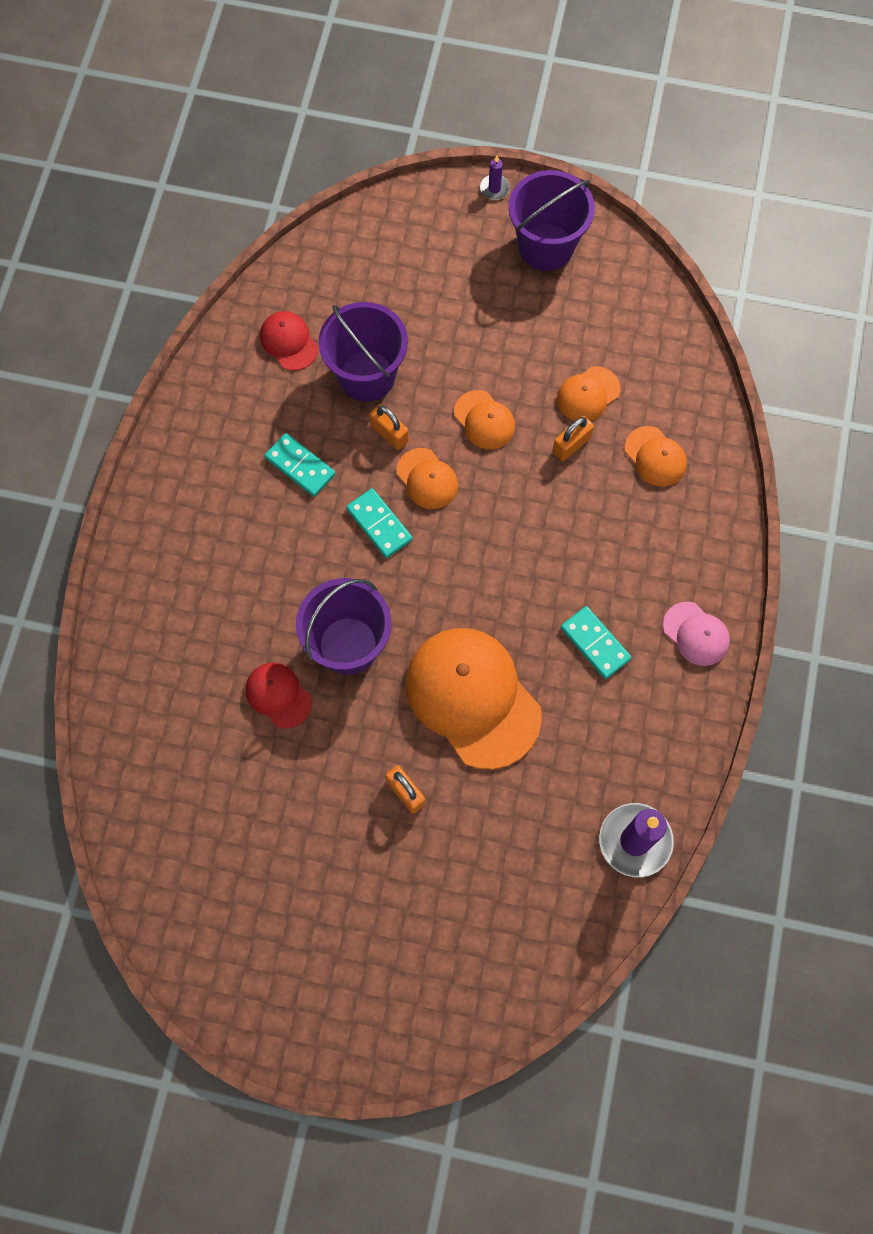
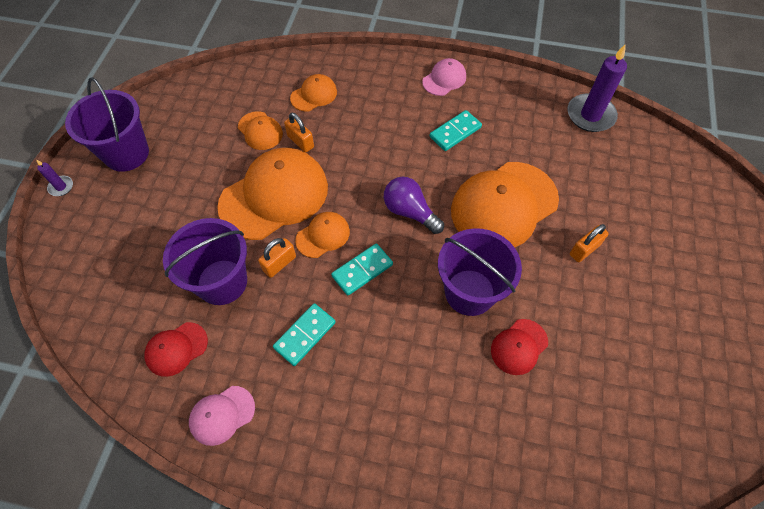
camera: 90 degrees left, 10 degrees down
orange cap [454,390,515,450] -> orange cap [217,148,328,240], size x2.09
none -> pink cap [189,386,255,446]
none -> purple light bulb [384,177,444,234]

